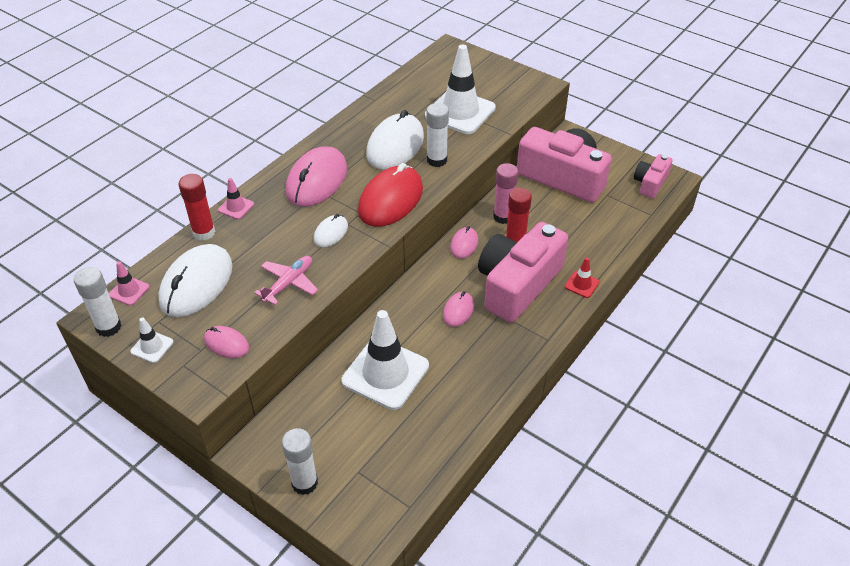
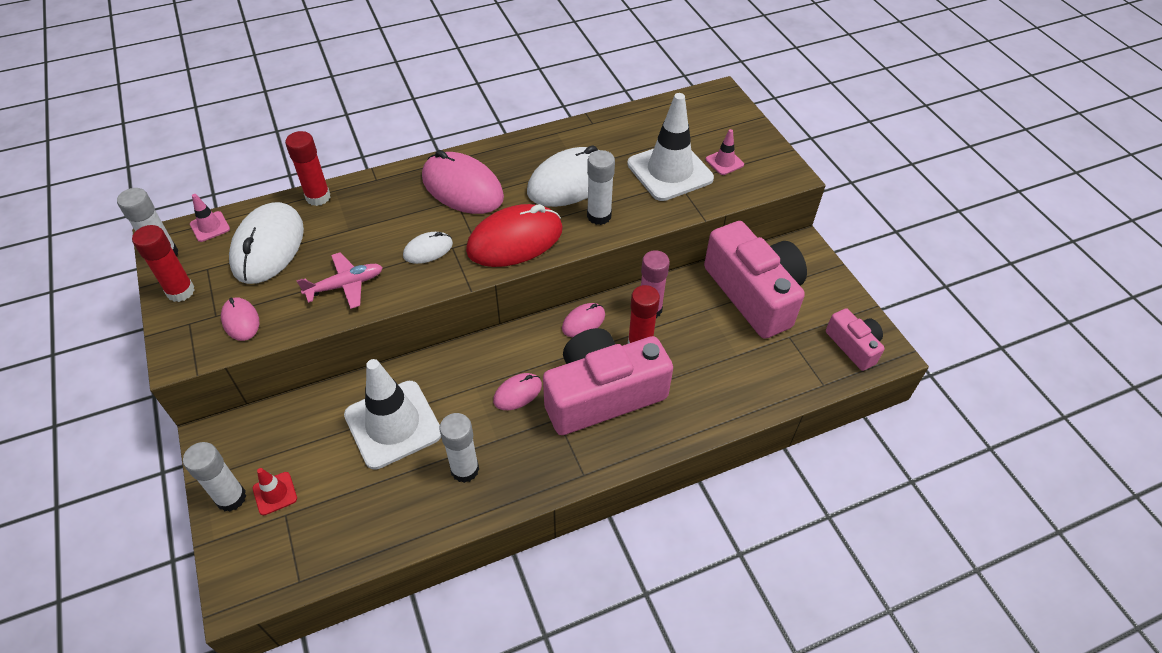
camera: 30 degrees right, 5 degrees up
white traffic cone [130,317,174,363] -> red glue stick [132,225,195,302]
white mouse [158,244,233,317] -> white mouse turned 45 degrees counterclockwise [229,202,304,284]
pink traffic cone [218,178,254,220] -> pink traffic cone moved to [705,129,744,175]
pink mouse [285,146,347,207] -> pink mouse turned 75 degrees clockwise [422,150,504,214]
red traffic cone [564,257,599,298] -> red traffic cone moved to [253,468,297,515]
pink camera [634,154,673,198] -> pink camera turned 90 degrees clockwise [826,308,884,371]
none -> white glue stick [439,413,479,483]

